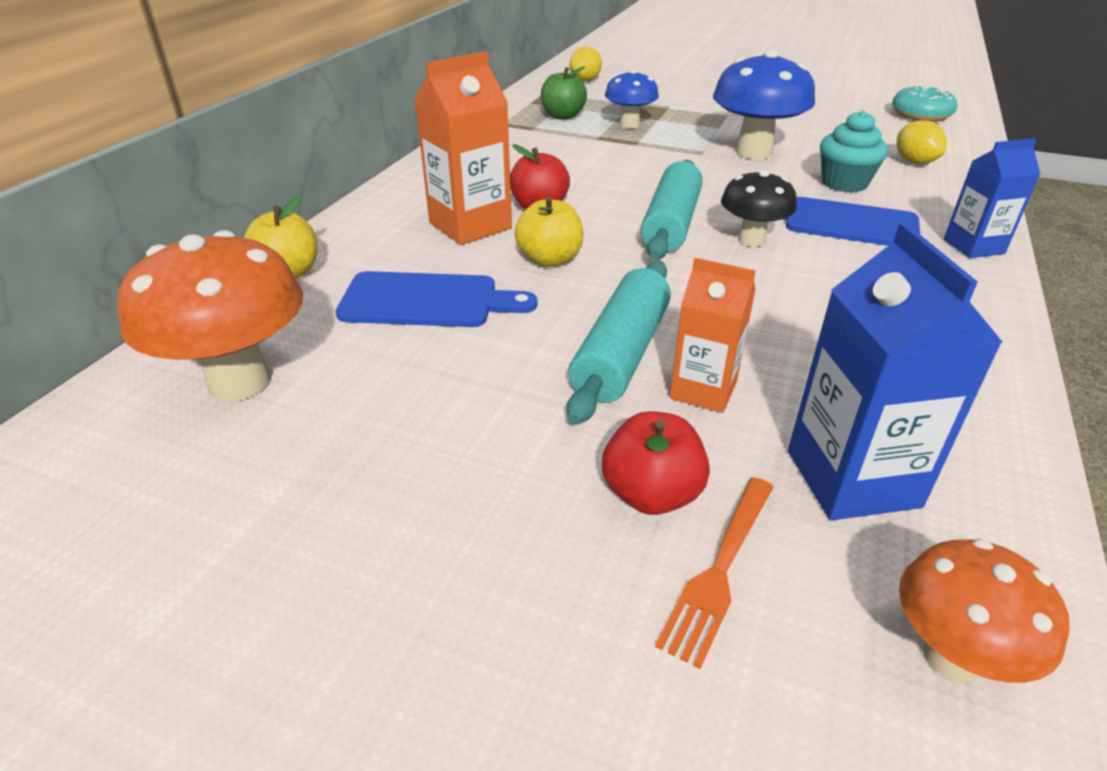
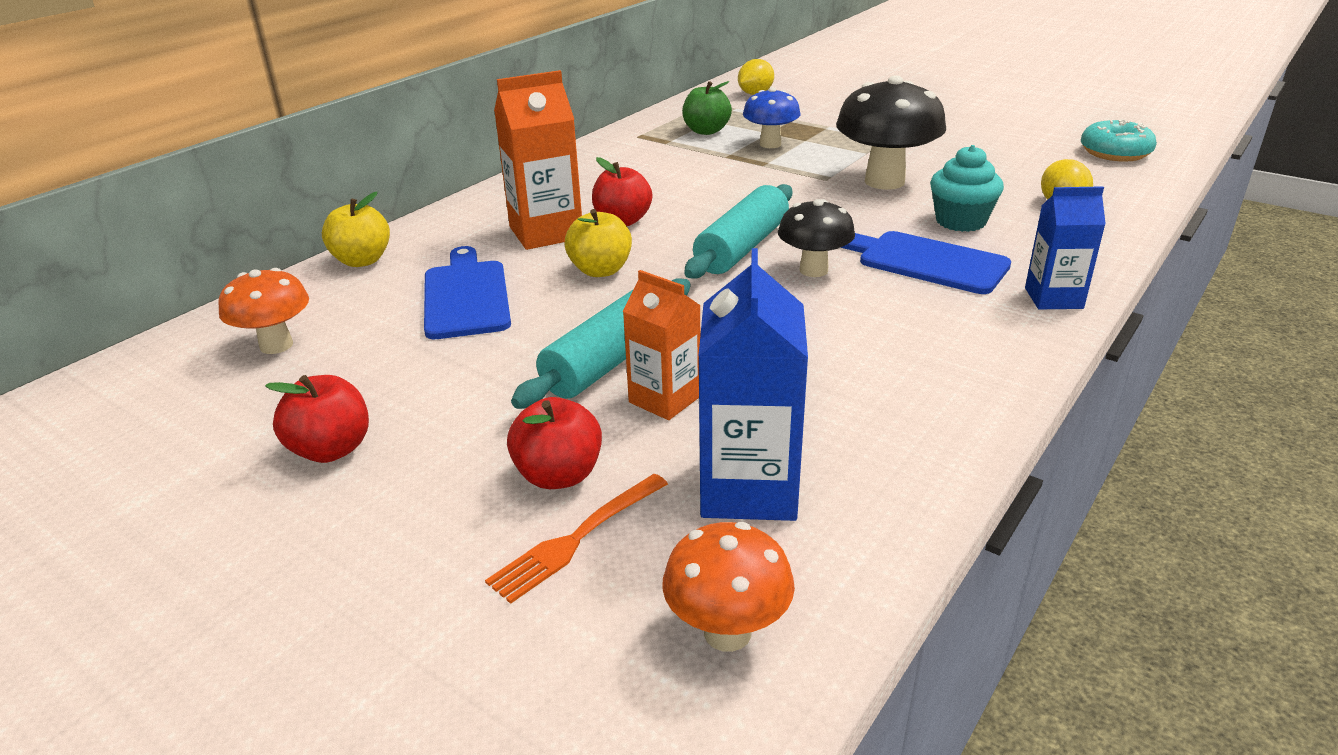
camera: 15 degrees right, 5 degrees down
orange mushroom [118,230,303,401] -> orange mushroom [218,268,309,354], size x0.60
blue cutting board [336,271,538,327] -> blue cutting board turned 120 degrees counterclockwise [424,246,511,339]
blue mushroom [713,49,815,159] -> black mushroom [836,75,946,190]
none -> red apple [265,375,369,463]

